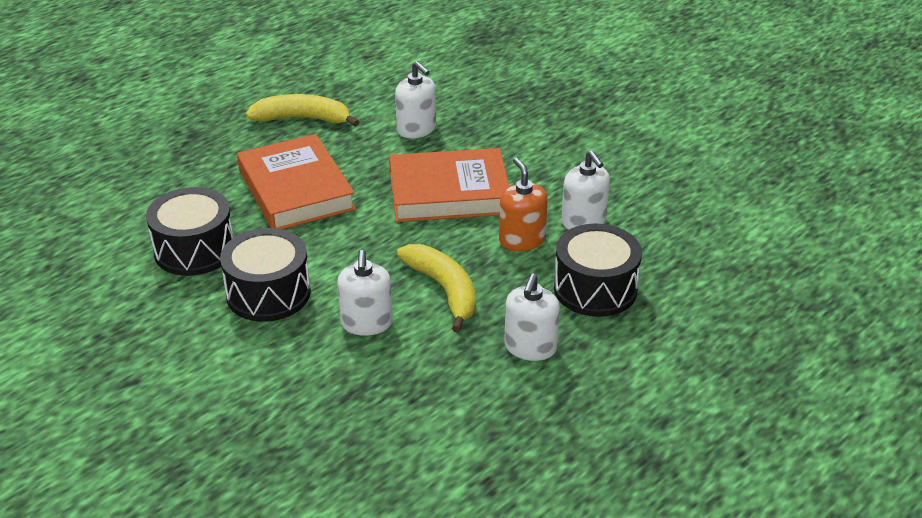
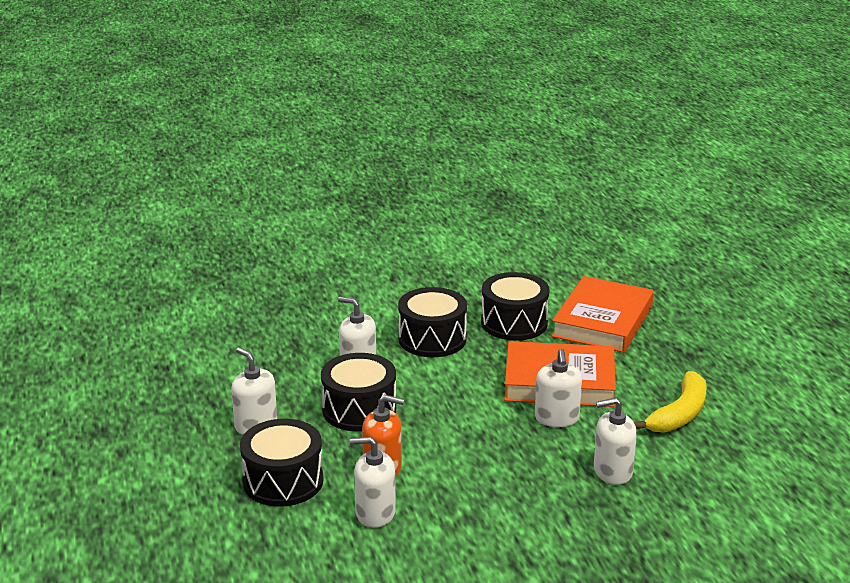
camera: 120 degrees right, 10 degrees down
orange book [389,148,510,222] -> orange book moved to [551,276,654,353]
yellow banana [397,244,476,333] -> black drum [321,353,396,432]
none -> white soap dispenser [535,348,582,427]

